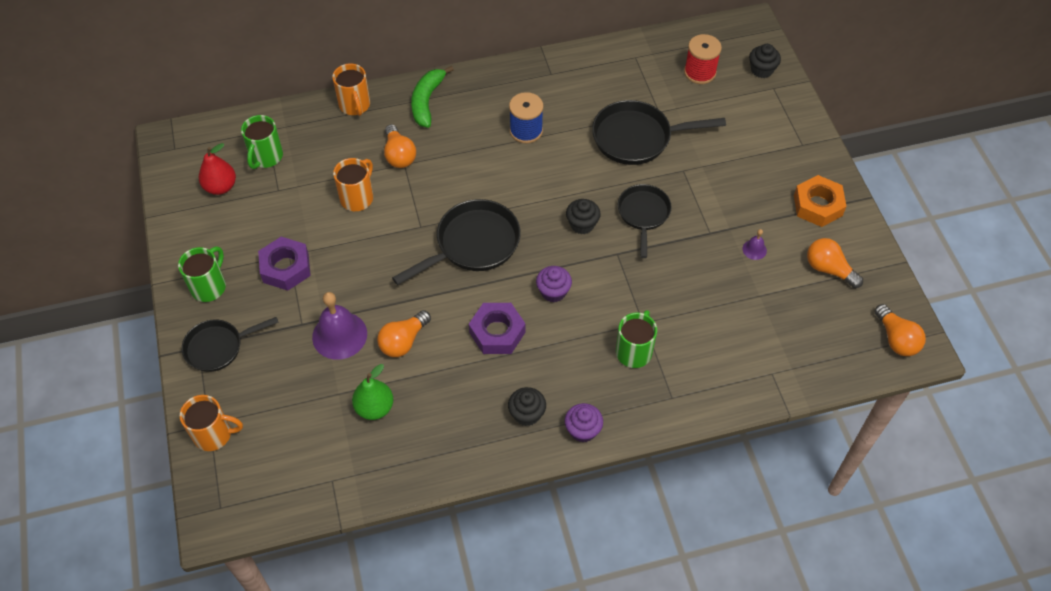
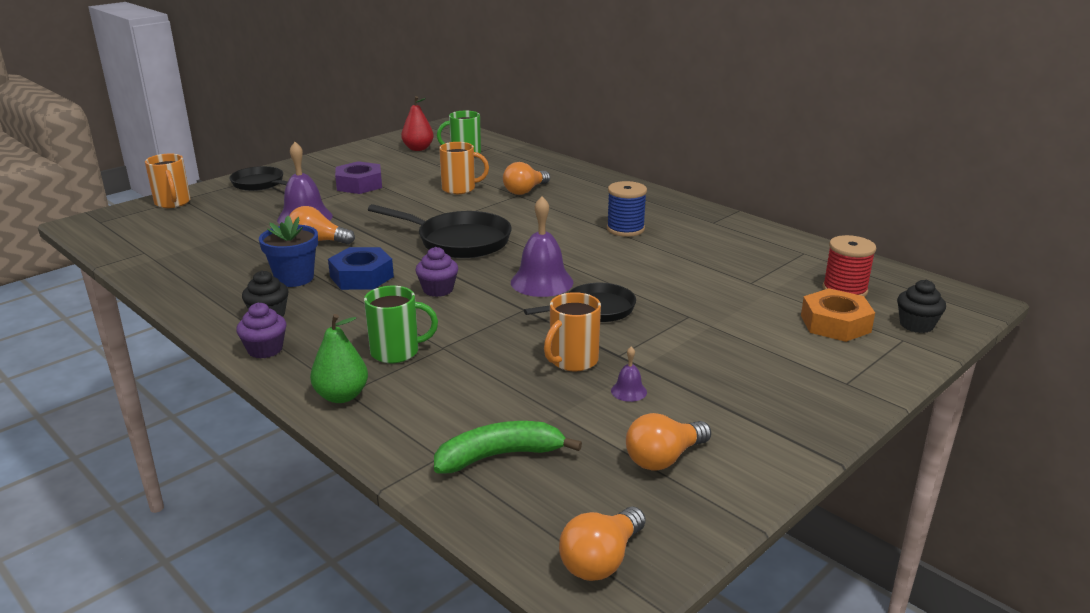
camera: 60 degrees right, 30 degrees down
green mug [178,246,226,302] -> none
orange mug [332,64,370,116] -> orange mug moved to [544,292,601,372]
green pear [352,364,393,420] -> green pear moved to [310,314,368,403]
green banana [411,66,454,128] -> green banana moved to [434,421,582,473]
purple nut [469,303,525,354] -> blue nut [328,247,394,290]
black cupcake [566,199,601,234] -> purple bell [511,196,573,297]
black pan [592,100,726,165] -> none
orange nut [794,175,847,227] -> orange nut moved to [801,288,875,342]
orange light bulb [807,238,863,288] -> orange light bulb turned 135 degrees counterclockwise [626,413,711,471]
none -> blue flower pot [259,216,318,287]

